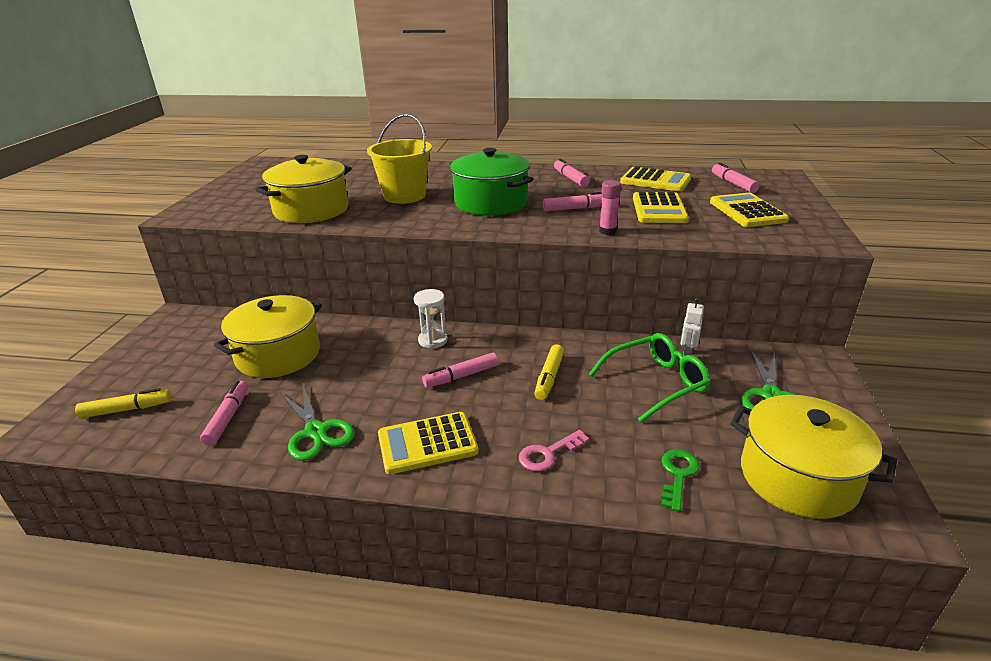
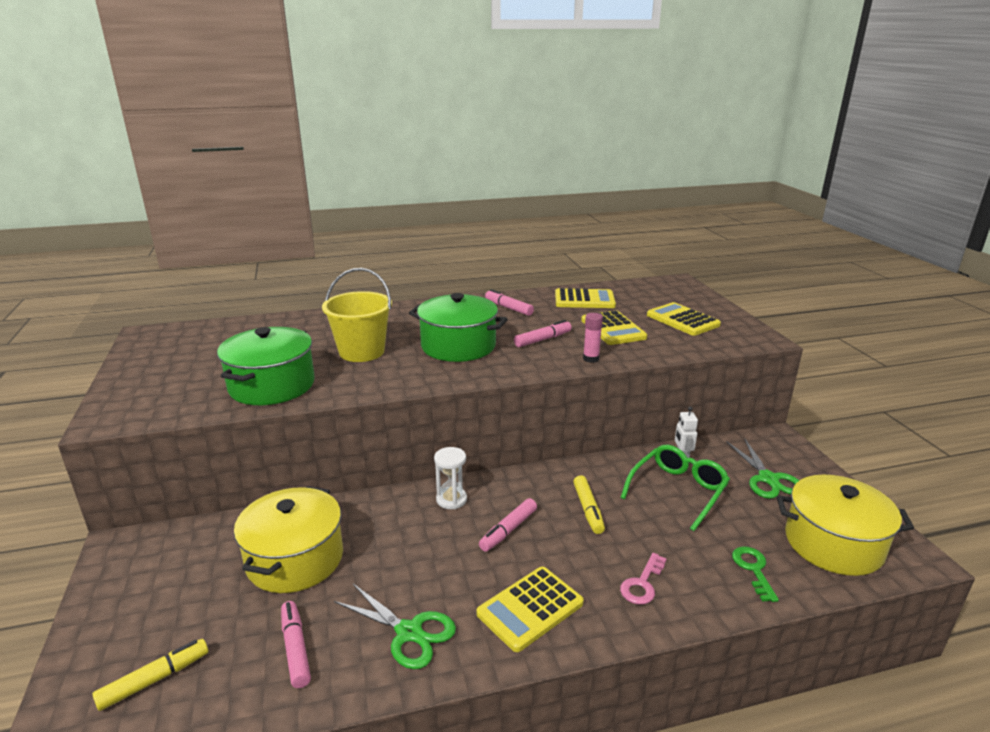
camera: 25 degrees left, 5 degrees down
yellow pot [255,155,351,223] -> green pot [217,327,315,405]
pink marker [712,162,760,193] -> none

